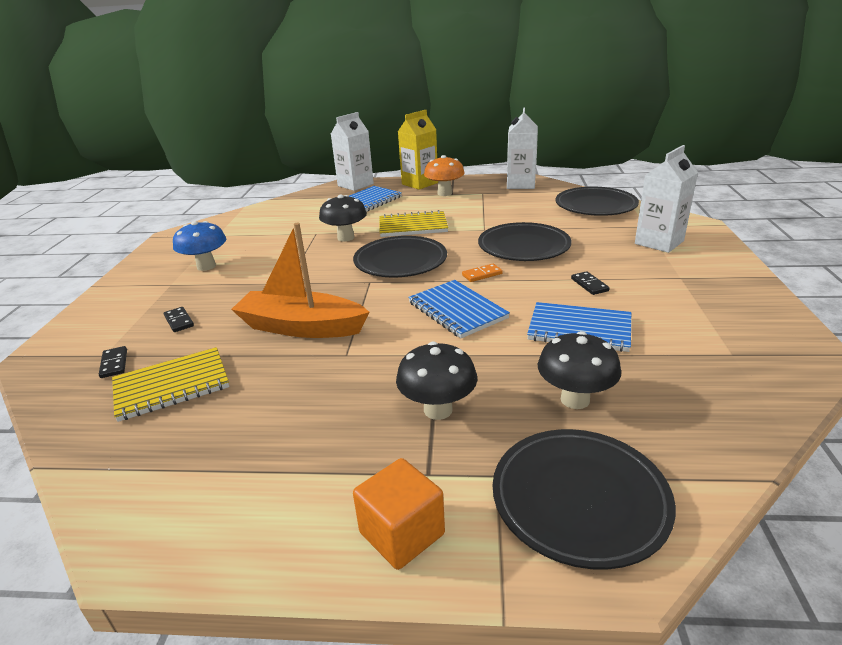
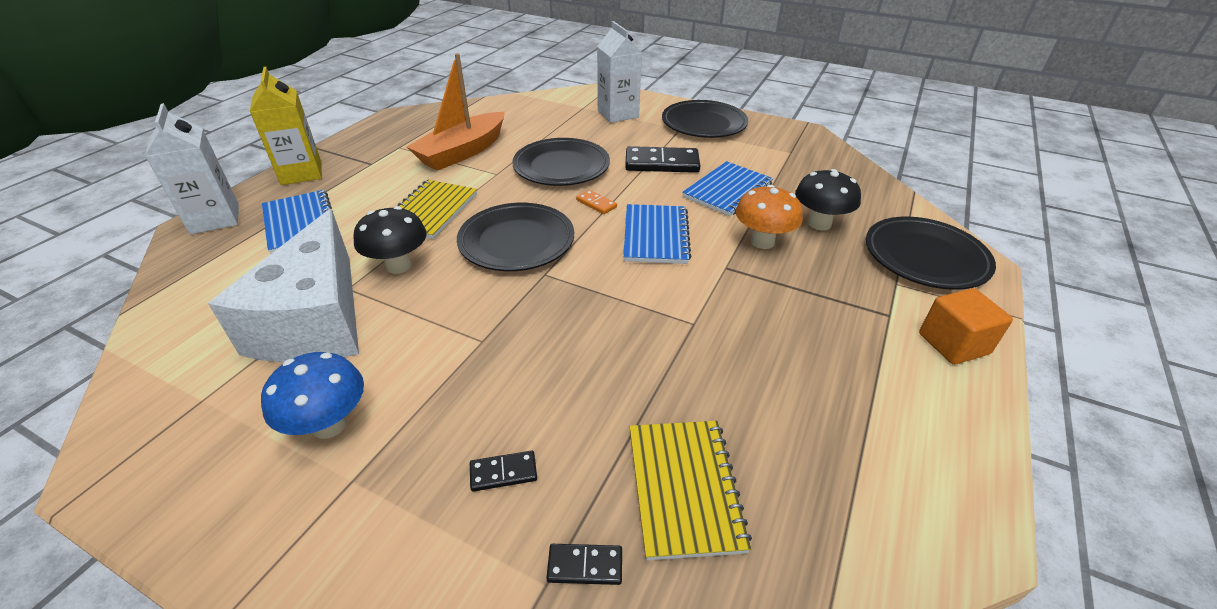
camera: 70 degrees left, 10 degrees up
orange boat [231,223,370,338] -> orange boat moved to [407,53,505,171]
black mushroom [396,341,477,420] -> none
blue notebook [408,280,510,338] -> blue notebook turned 75 degrees counterclockwise [623,204,692,264]
orange mushroom [424,155,465,196] -> orange mushroom moved to [736,185,803,249]
orange domino [462,264,503,282] -> orange domino turned 45 degrees counterclockwise [576,190,617,214]
white carton [507,107,538,189] -> none
black plate [555,187,639,216] -> black plate moved to [662,100,748,138]
black domino [571,271,610,295] -> black domino [625,146,700,173], size x2.05
none -> white cheese [208,209,359,363]

